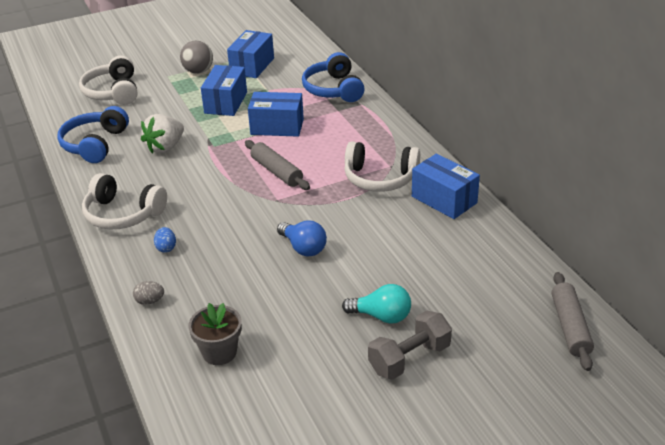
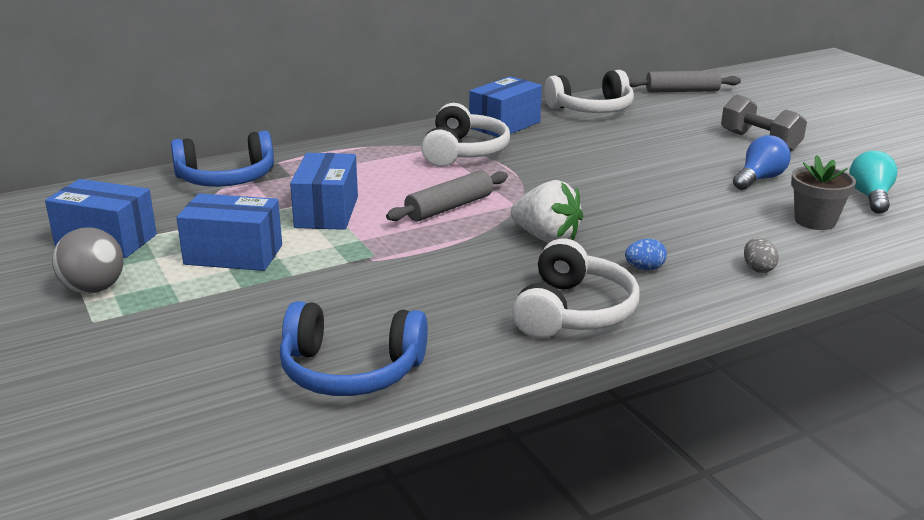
camera: 95 degrees left, 10 degrees down
white headphones [79,55,137,105] -> white headphones moved to [544,70,634,113]
white strawberry [141,114,184,153] -> white strawberry moved to [511,180,583,243]
blue light bulb [277,220,327,257] -> blue light bulb moved to [733,135,791,190]
turquoise light bulb [342,284,411,324] -> turquoise light bulb moved to [849,151,898,214]

